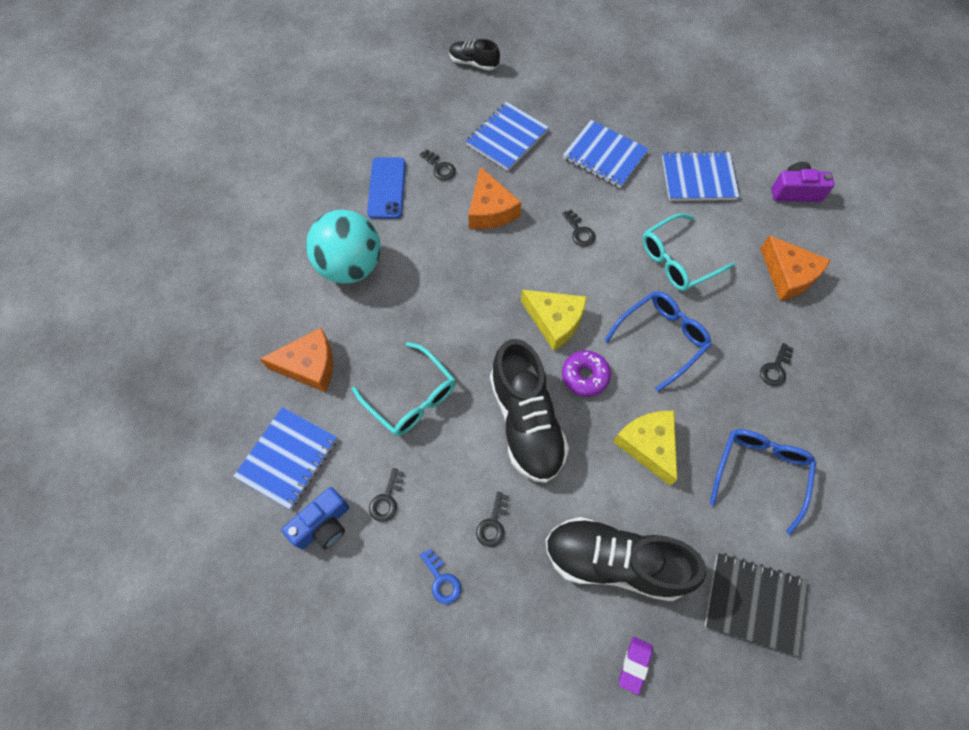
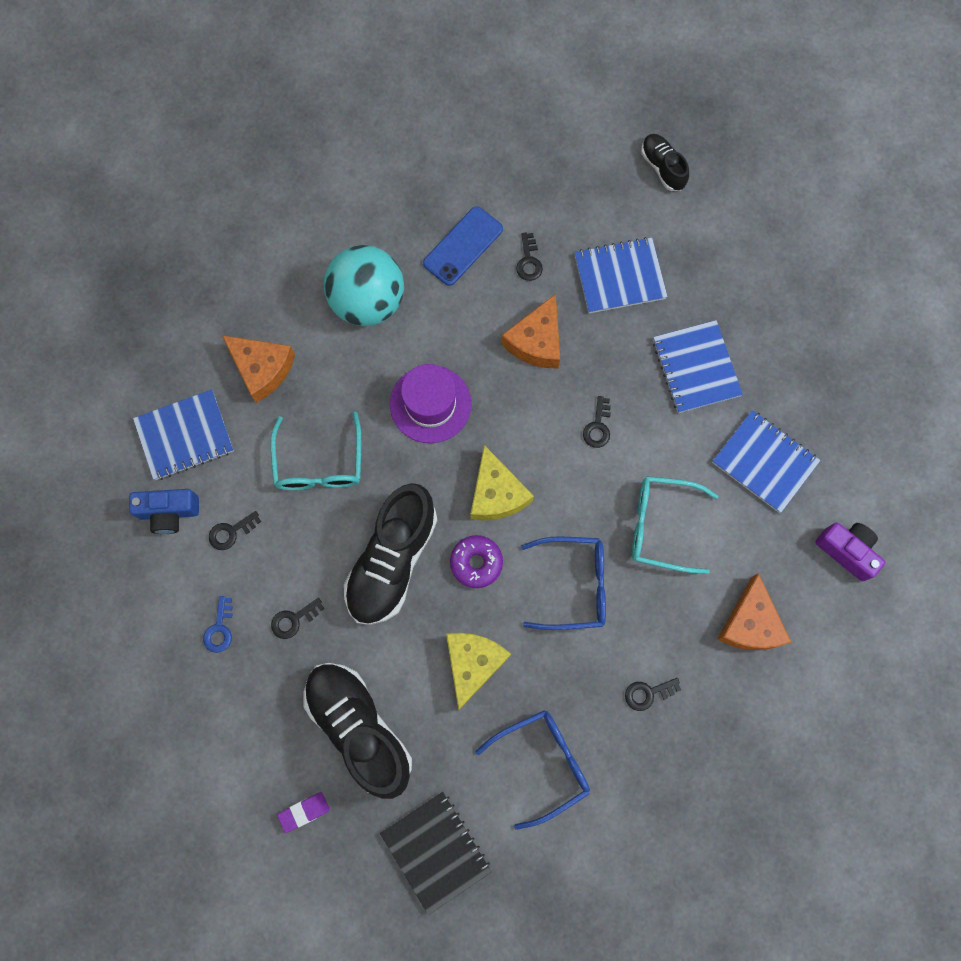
camera: 40 degrees right, 10 degrees up
none -> purple hat [390,364,472,443]

